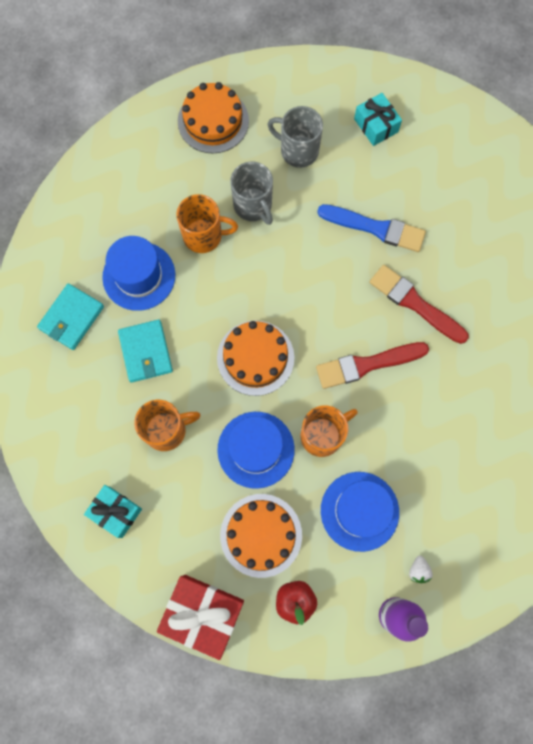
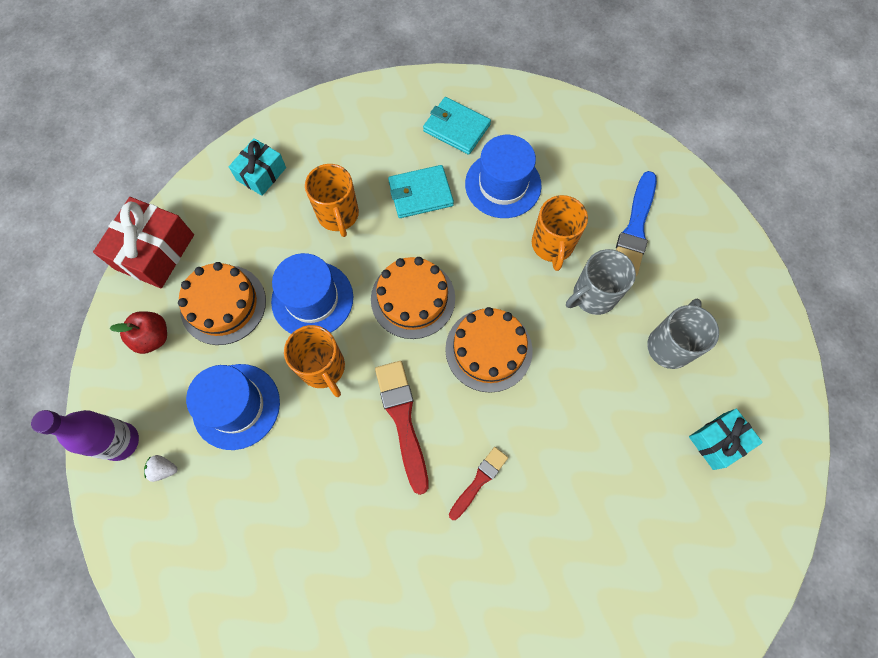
camera: 90 degrees right, 5 degrees down
orange cake [178,82,249,153] -> orange cake moved to [445,307,533,393]
blue brush [317,204,426,252] -> blue brush moved to [616,171,657,276]
red brush [370,265,469,344] -> red brush [449,447,508,520], size x0.60

